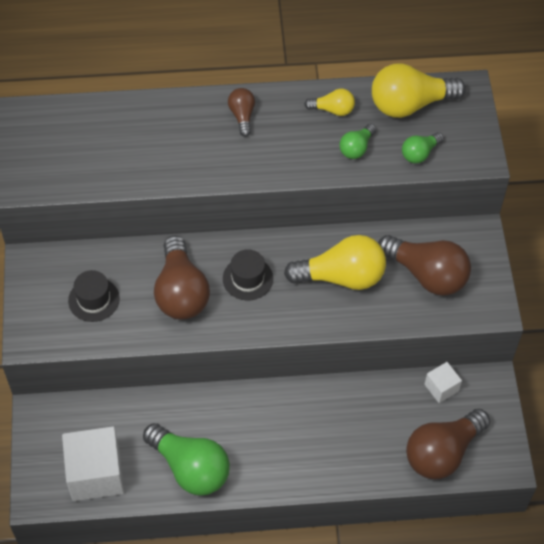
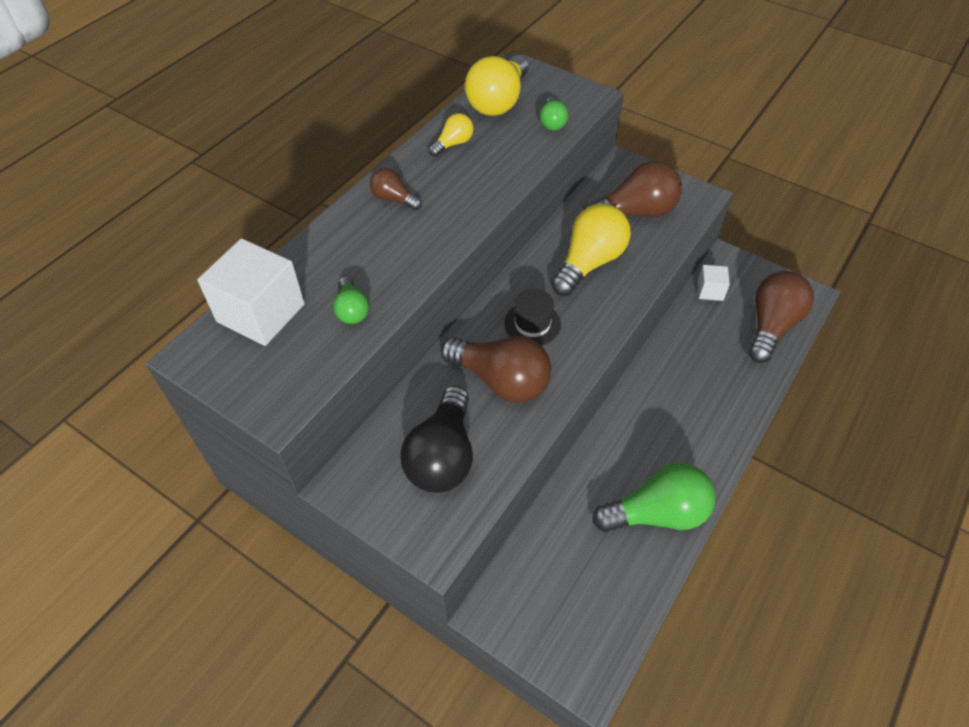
camera: 50 degrees left, 5 degrees down
white cube [62,427,124,501] -> white cube moved to [197,238,305,346]
black hat [68,270,120,322] -> black light bulb [400,386,473,493]
green light bulb [339,124,376,159] -> green light bulb moved to [333,276,369,324]
brown light bulb [406,409,490,479] -> brown light bulb turned 150 degrees counterclockwise [748,271,814,363]

